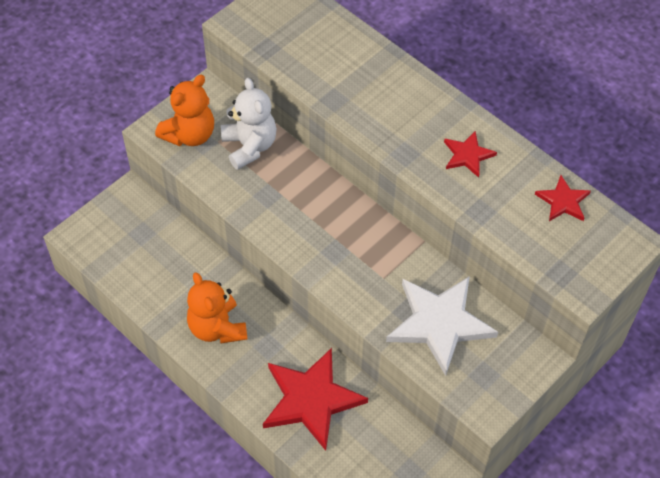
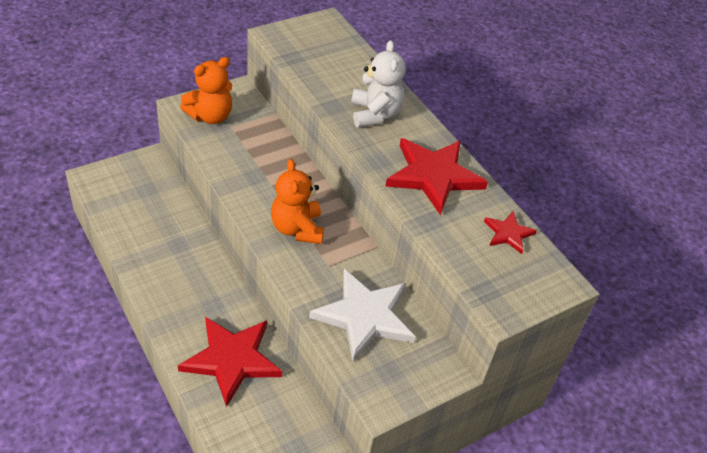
camera: 10 degrees right, 10 degrees down
orange teddy bear [187,272,248,343] -> orange teddy bear moved to [271,159,324,244]
white teddy bear [221,78,277,170] -> white teddy bear moved to [351,40,406,127]
red star [444,131,497,178] -> red star [386,138,488,215], size x2.00

